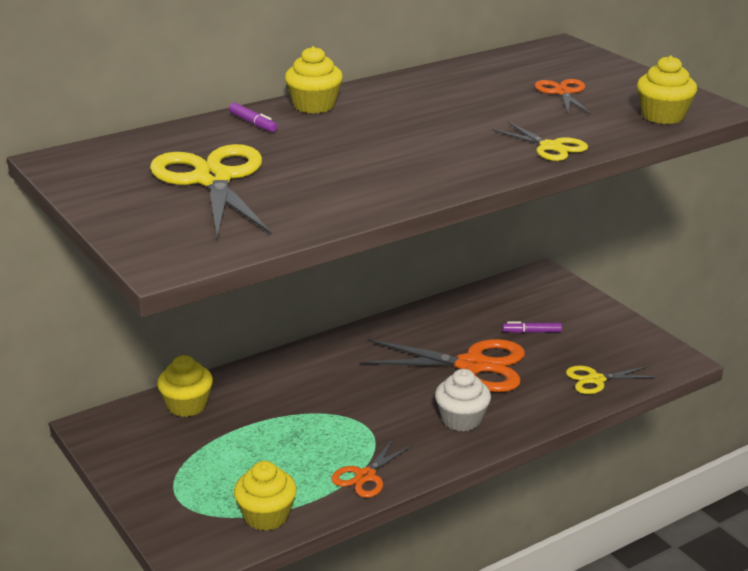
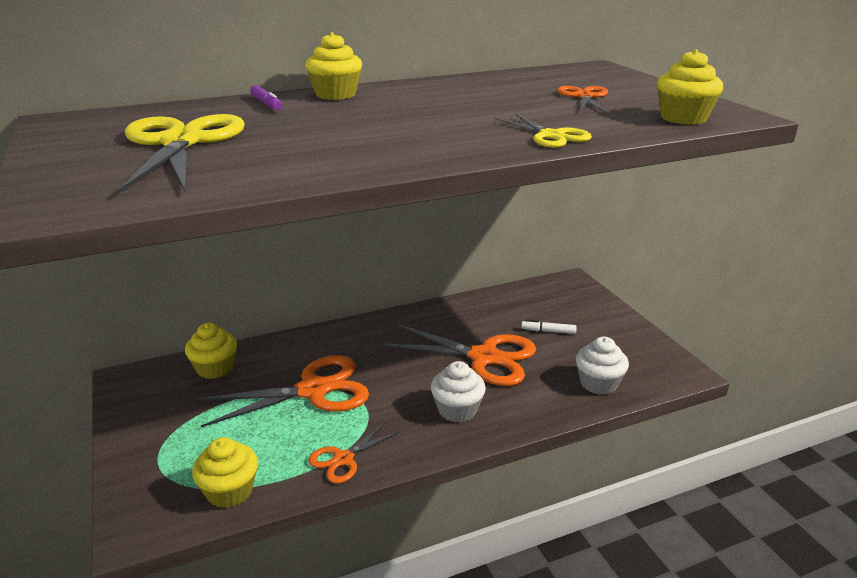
camera: 10 degrees right, 0 degrees up
purple marker [502,321,562,333] -> white marker [521,320,577,334]
yellow scissors [566,366,656,394] -> white cupcake [576,336,629,395]
none -> orange scissors [197,355,369,427]

